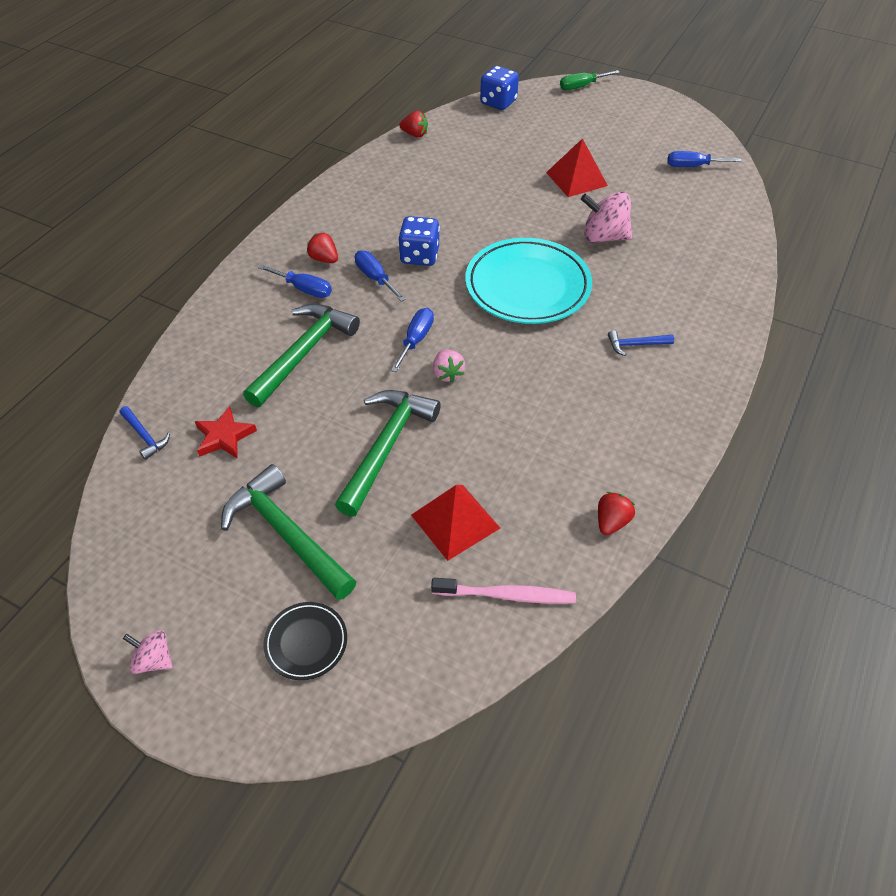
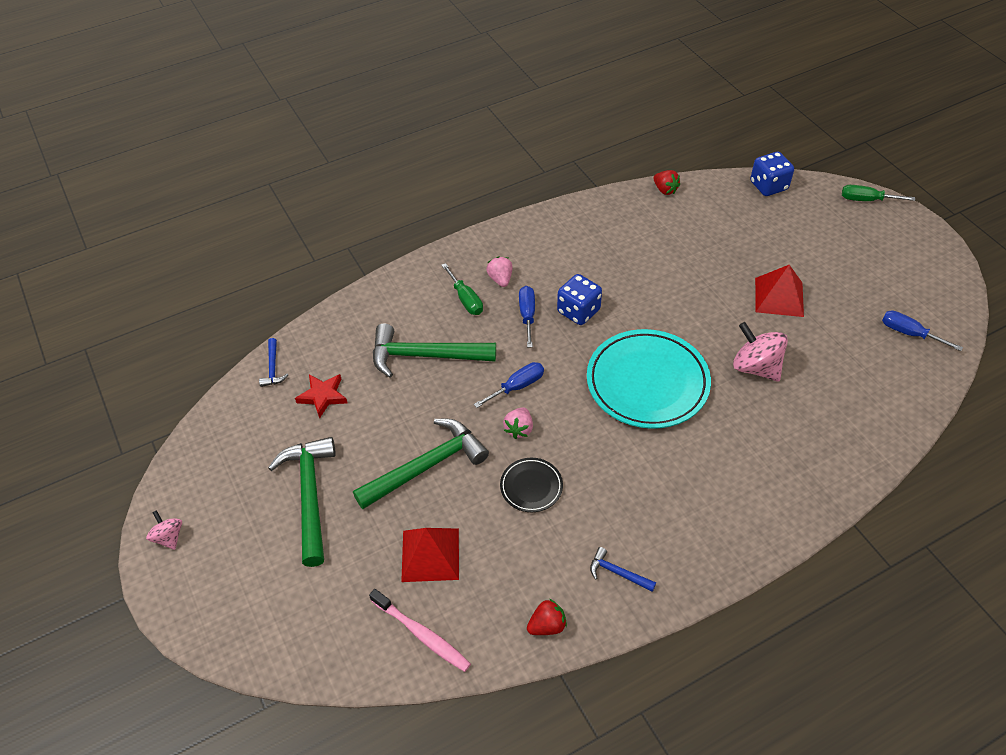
camera: 35 degrees right, 0 degrees up
green hammer [243,304,360,407] -> green hammer turned 150 degrees counterclockwise [373,323,496,378]
blue screwdriver [258,264,332,298] -> green screwdriver [441,263,483,315]
black plate [263,602,347,680] -> black plate moved to [500,458,563,512]
red strawberry [307,232,338,263] -> pink strawberry [486,257,513,287]
blue hammer [608,330,674,356] -> blue hammer moved to [590,547,656,592]

